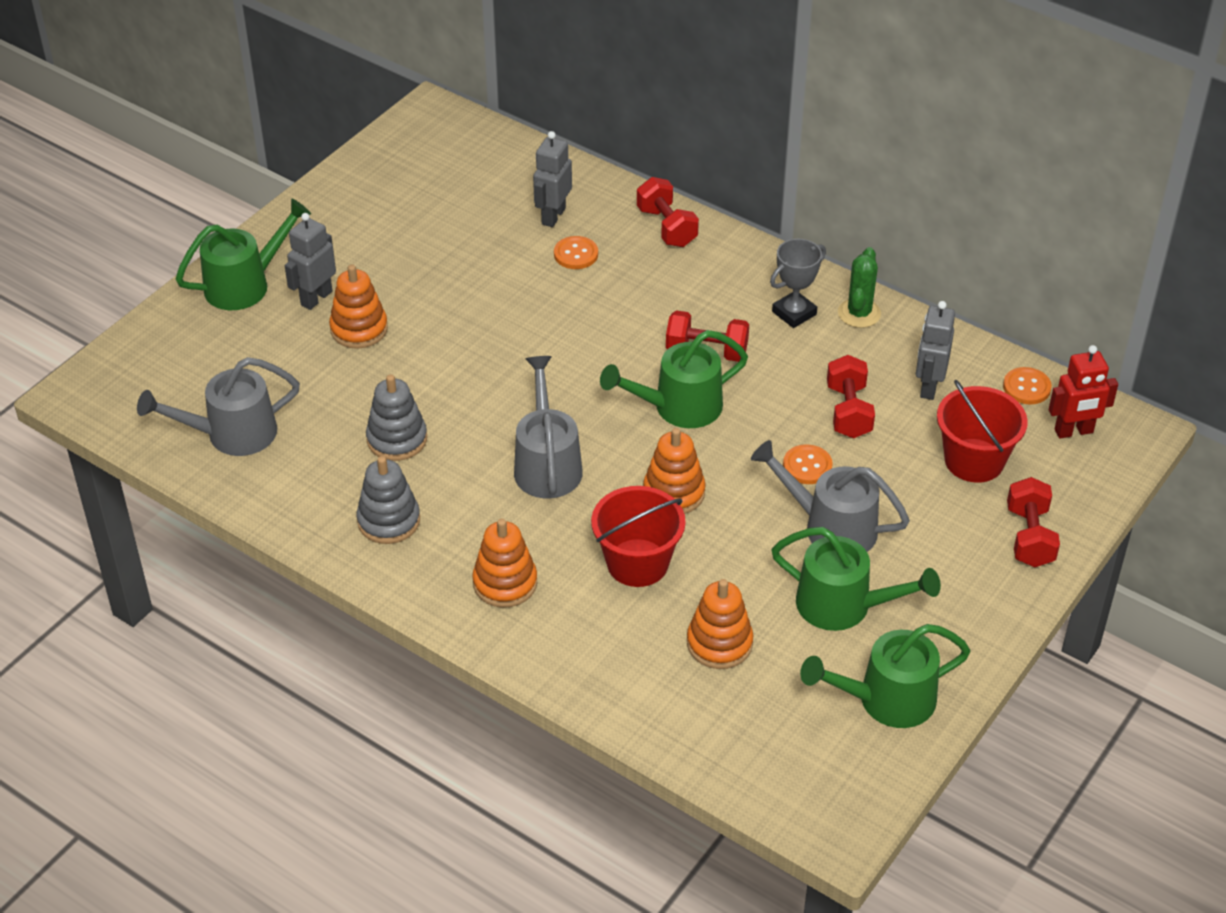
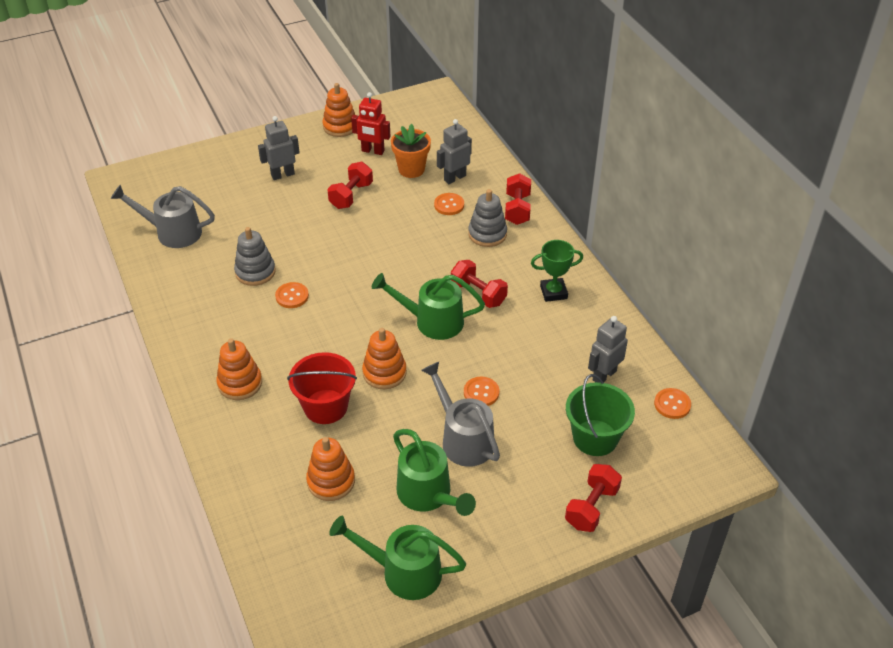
camera: 30 degrees right, 0 degrees up
green watering can [176,199,311,310] -> none
orange stacking toy [329,264,388,349] -> orange stacking toy moved to [322,83,355,137]
grey stacking toy [357,456,420,544] -> grey stacking toy moved to [468,189,507,247]
grey watering can [514,356,583,498] -> none
grey trophy [770,239,826,328] -> green trophy [531,240,583,302]
red dumbbell [827,355,875,438] -> red dumbbell moved to [327,162,373,209]
green cactus [838,247,881,328] -> none
red bucket [937,380,1028,483] -> green bucket [566,374,635,456]
red robot [1048,345,1118,438] -> red robot moved to [351,92,391,155]
none -> orange button [275,282,309,308]
none -> orange flower pot [391,124,431,178]

